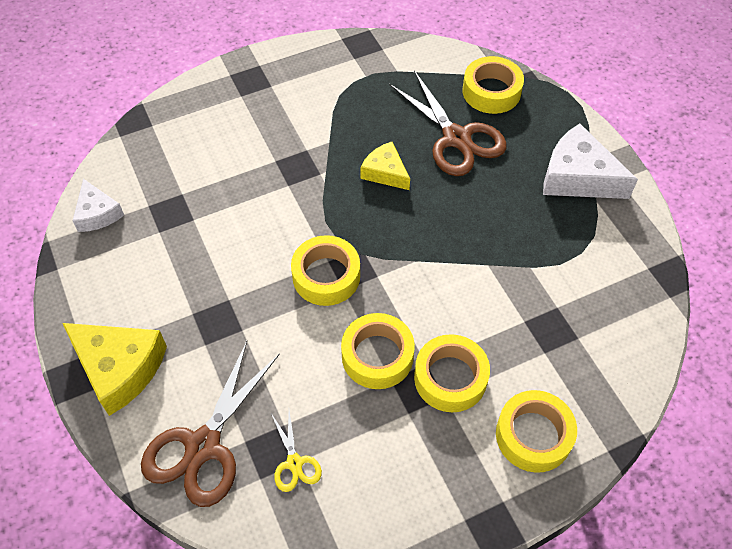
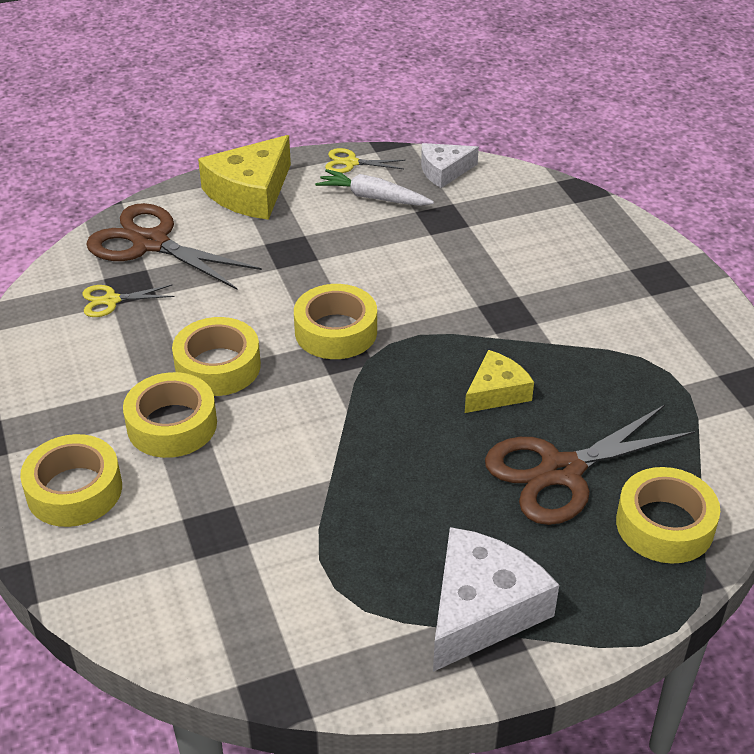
camera: 95 degrees right, 15 degrees down
none -> white carrot [315,169,434,206]
none -> yellow scissors [325,148,406,173]

